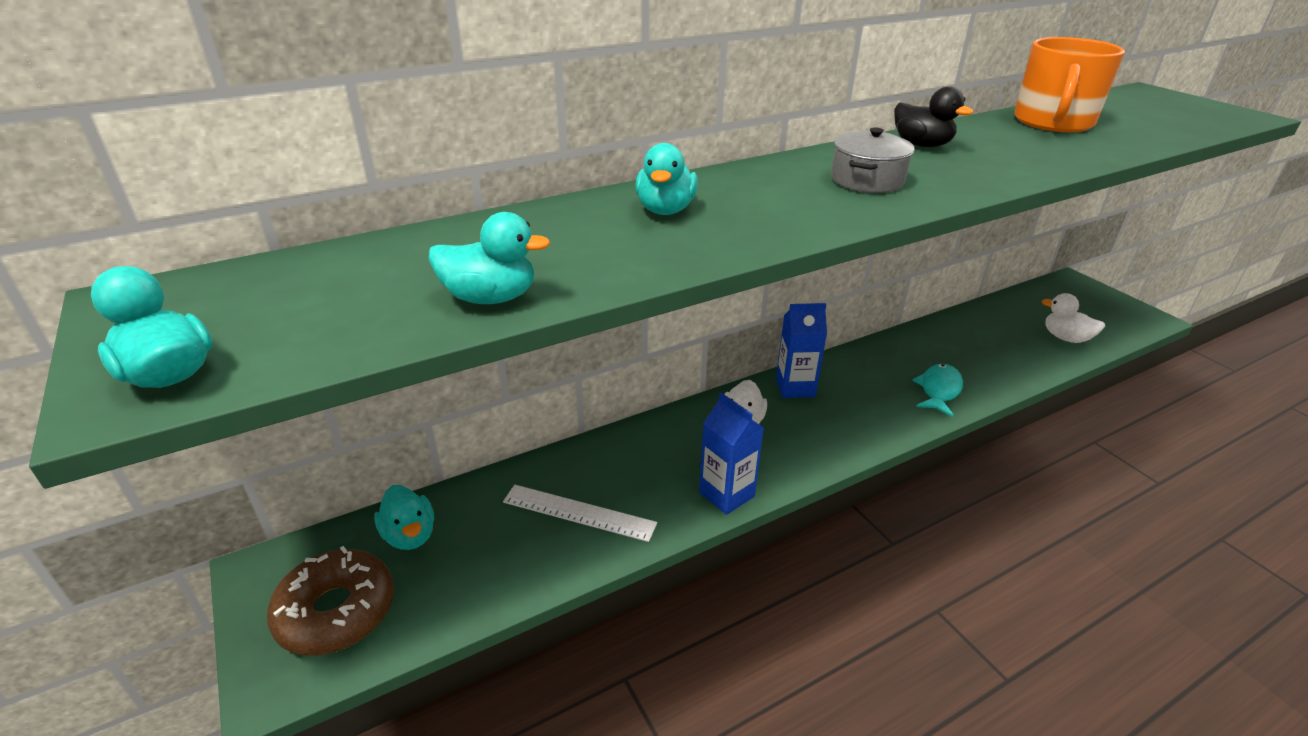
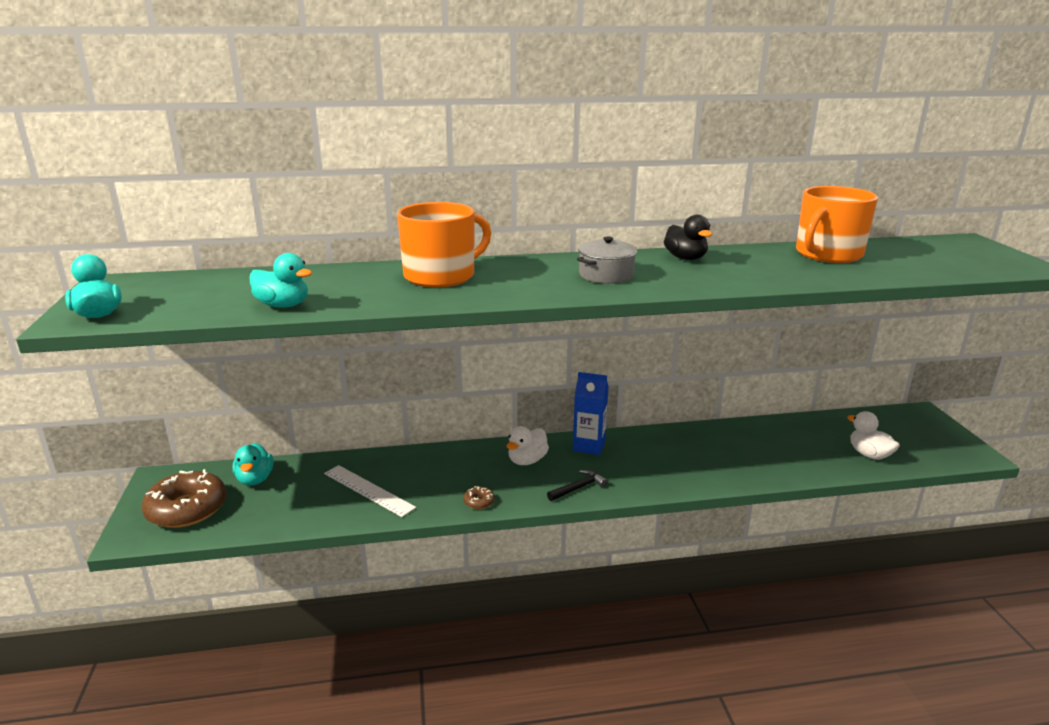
camera: 20 degrees right, 10 degrees down
turquoise duck [635,143,698,215] -> orange mug [397,202,491,288]
blue carton [699,393,764,515] -> brown donut [463,486,495,509]
turquoise fish [912,364,963,417] -> none
none -> black hammer [547,470,608,501]

